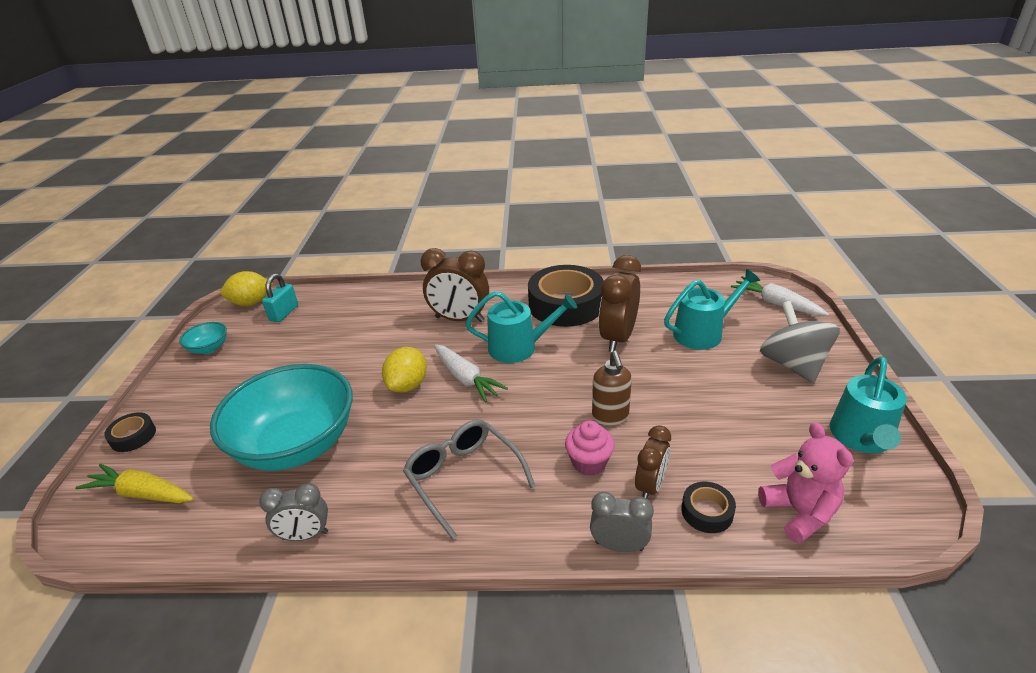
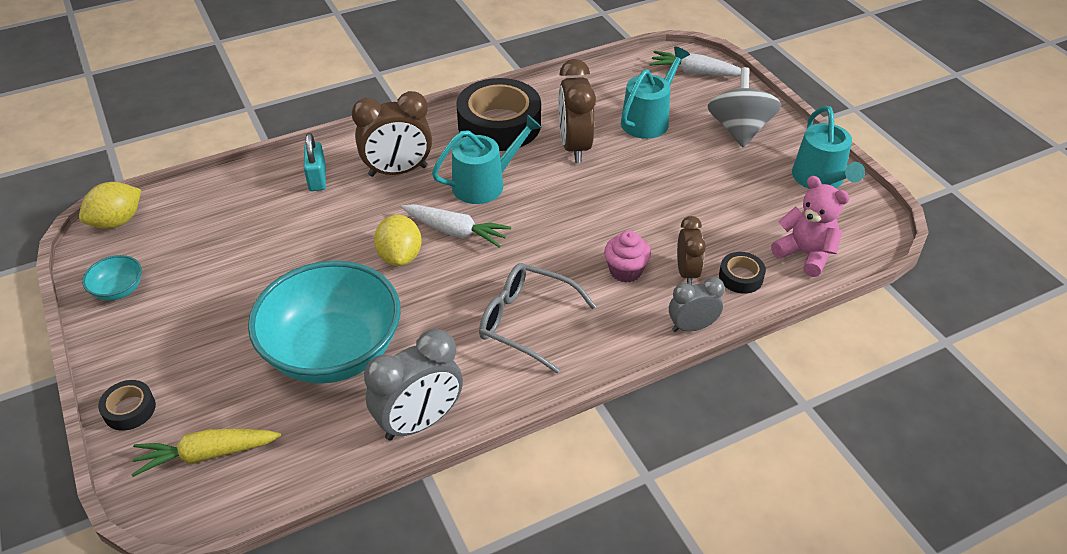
camera: 30 degrees left, 10 degrees up
grey clock [259,483,328,541] -> grey clock [364,329,463,441], size x1.65
turquoise padlock [262,274,298,322] -> turquoise padlock moved to [304,133,326,191]
brown soap dispenser [592,351,632,426] -> none
grey spinning top [760,301,840,383] -> grey spinning top turned 45 degrees clockwise [708,67,781,147]

